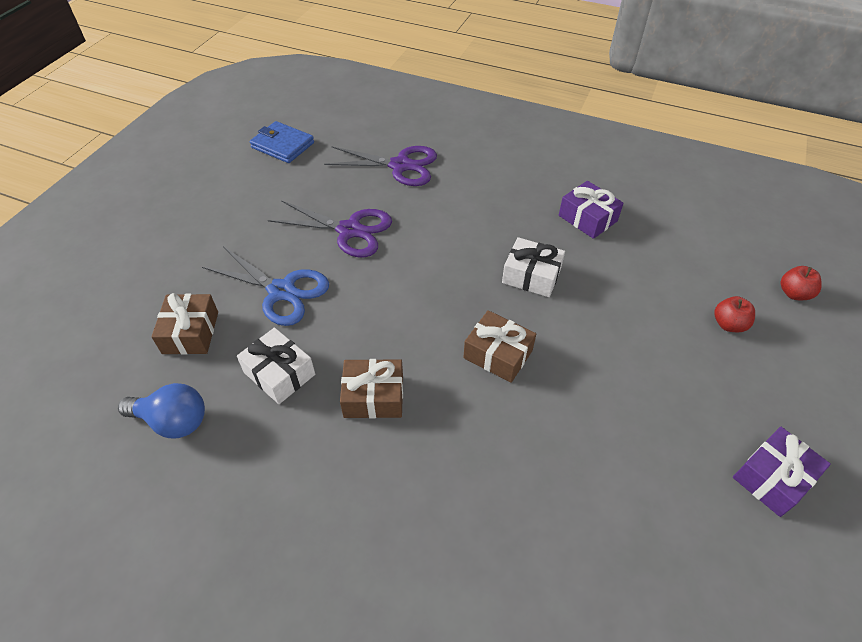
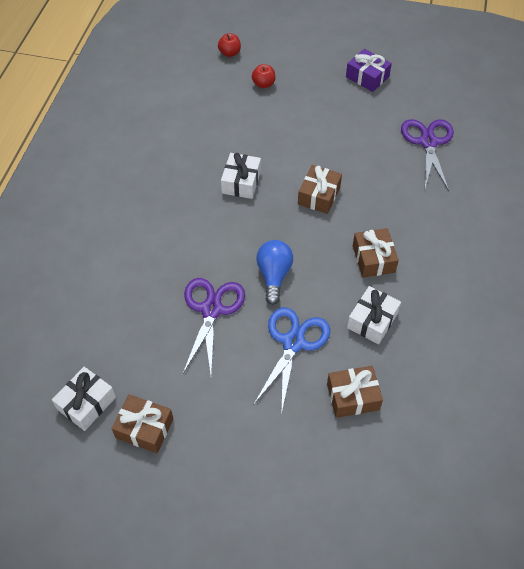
camera: 100 degrees left, 5 degrees up
blue light bulb [118,383,205,439] -> blue light bulb moved to [256,240,293,305]
blue wallet [250,121,314,163] -> white gift [52,367,116,431]
purple scissors [324,146,437,186] -> purple scissors moved to [401,119,454,191]
purple gift [559,181,624,239] -> none
none -> brown gift [111,394,173,453]

